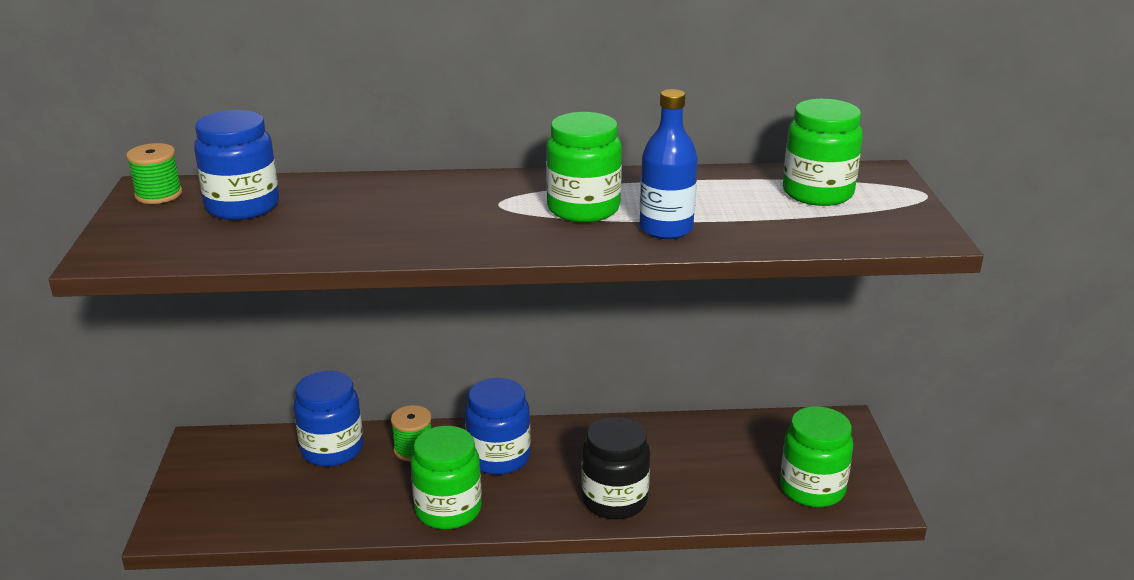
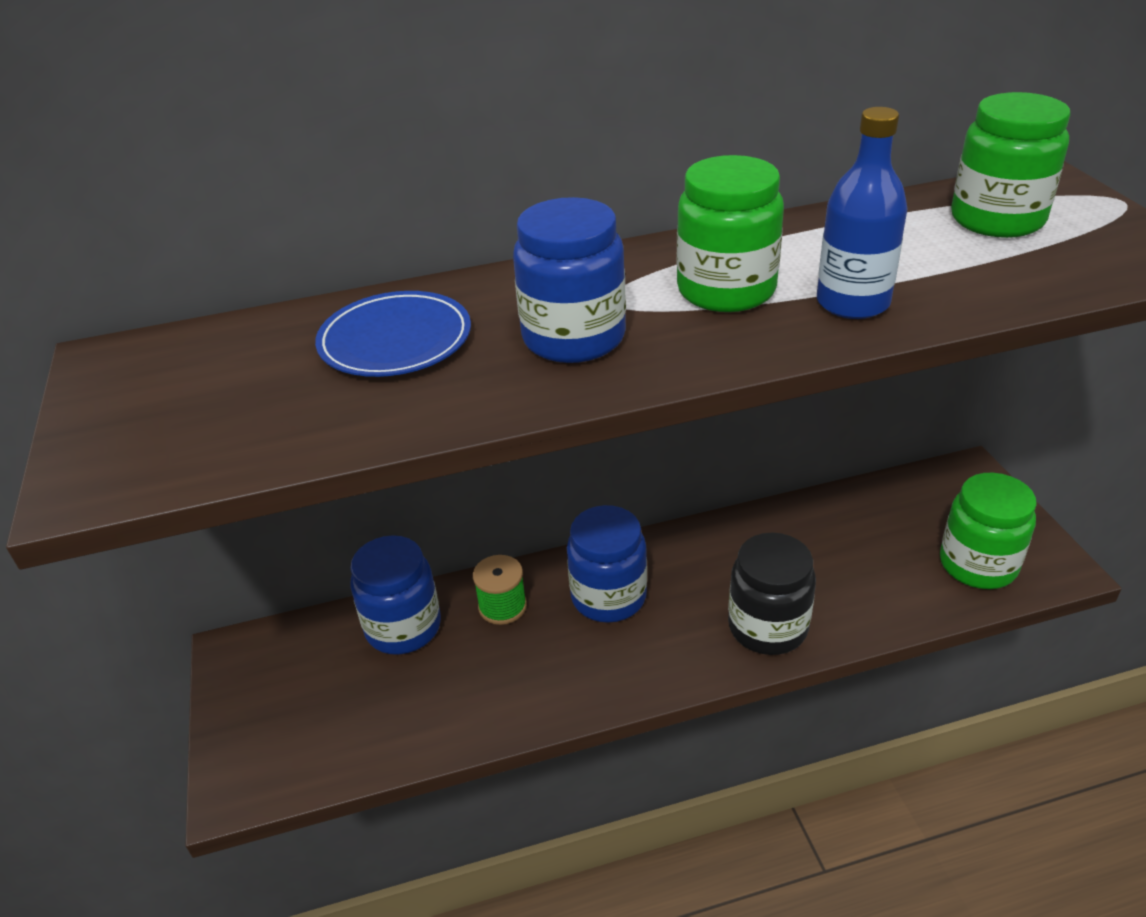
camera: 10 degrees left, 10 degrees up
green spool [126,143,182,204] -> none
blue jar [194,110,279,220] -> blue jar moved to [513,197,626,363]
green jar [411,426,482,530] -> none
none -> blue plate [315,291,471,377]

